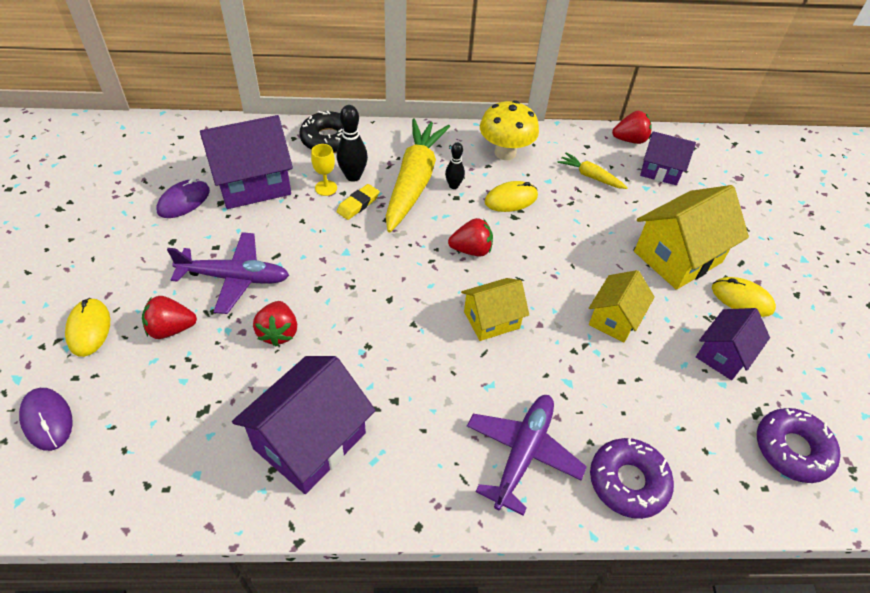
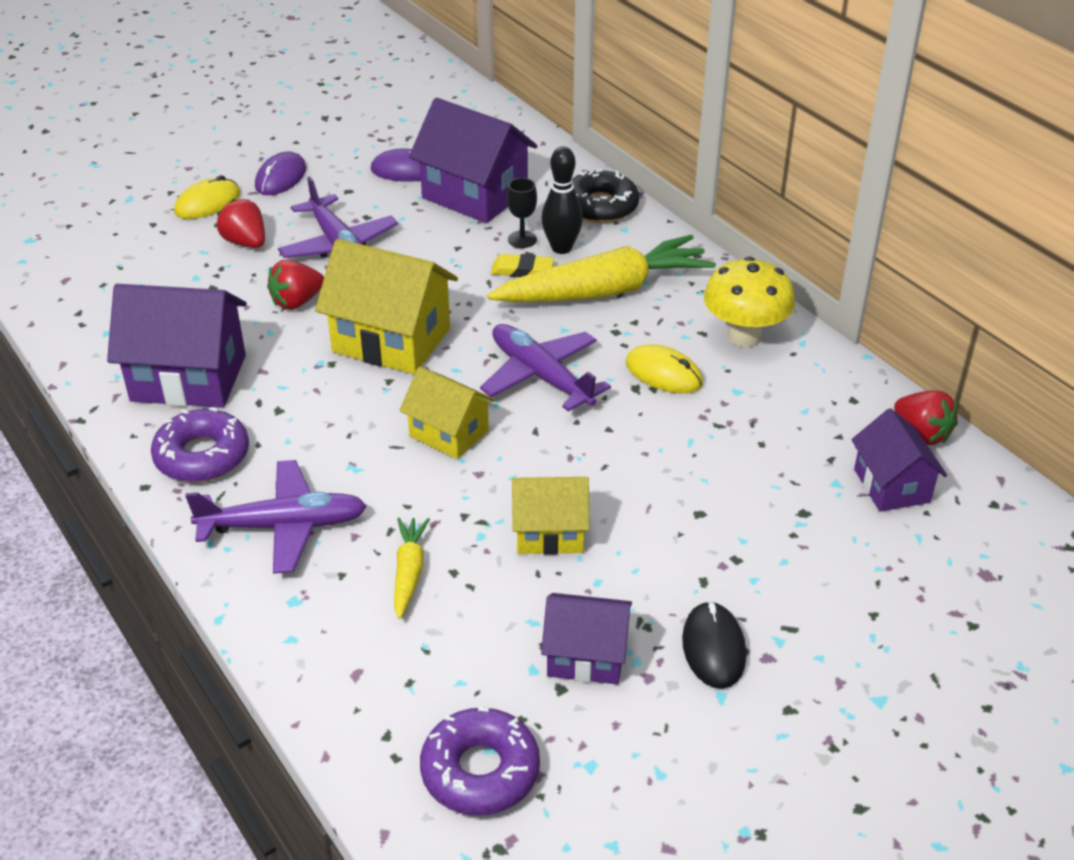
camera: 60 degrees right, 10 degrees down
purple mouse [19,388,73,451] -> purple mouse moved to [255,151,306,195]
yellow goblet [311,144,337,196] -> black goblet [507,178,537,248]
black bowling pin [445,142,465,189] -> none
red strawberry [448,218,493,257] -> purple plane [480,324,611,412]
yellow carrot [558,153,628,189] -> yellow carrot moved to [394,518,430,619]
purple donut [590,438,674,519] -> purple donut moved to [151,408,249,482]
yellow house [634,185,749,290] -> yellow house moved to [315,239,458,374]
yellow mouse [712,277,776,317] -> black mouse [682,601,746,689]

